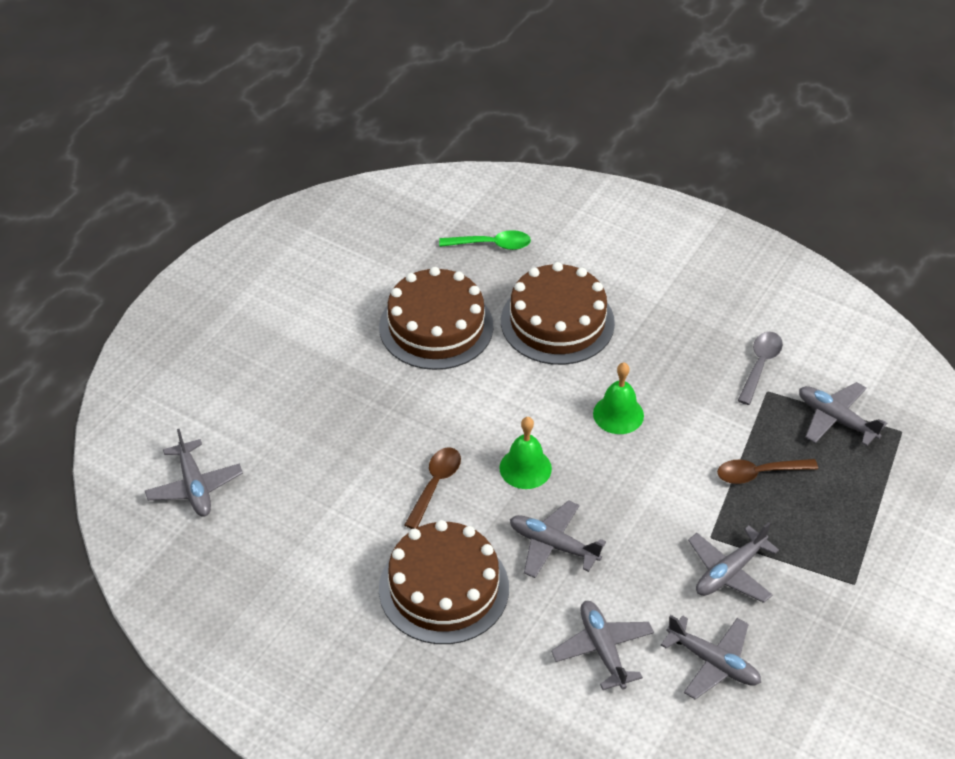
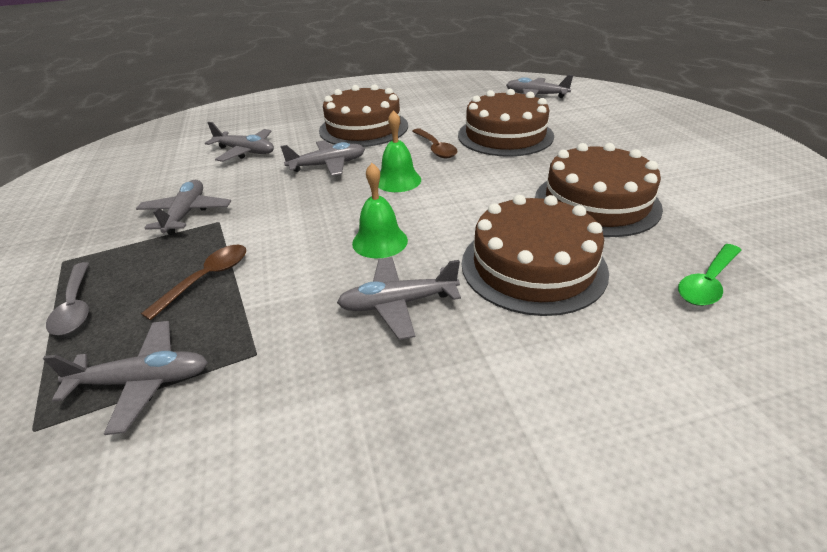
camera: 135 degrees right, 10 degrees down
grey plane [661,615,761,700] -> grey plane moved to [337,257,461,340]
grey spoon [738,332,783,405] -> grey spoon moved to [46,262,89,335]
none -> brown cake [458,89,554,157]

